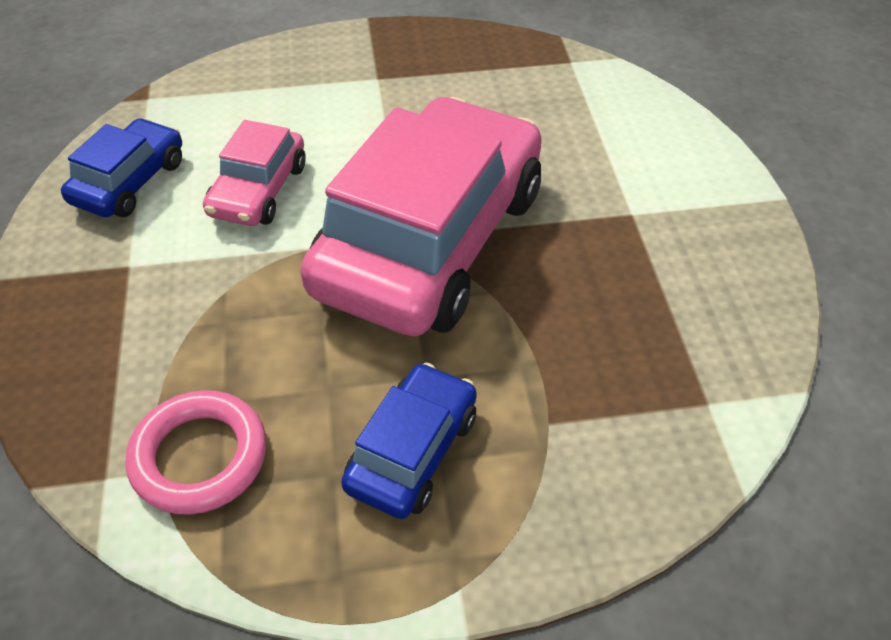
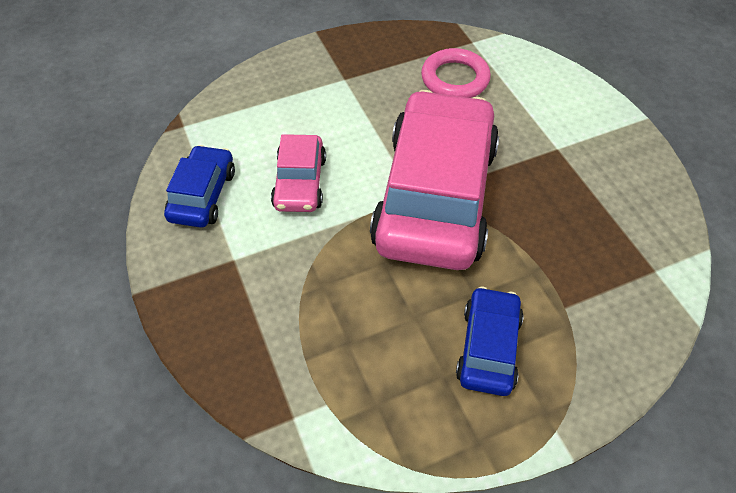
camera: 15 degrees left, 5 degrees up
pink ring [126,390,266,515] -> pink ring moved to [421,48,491,98]

